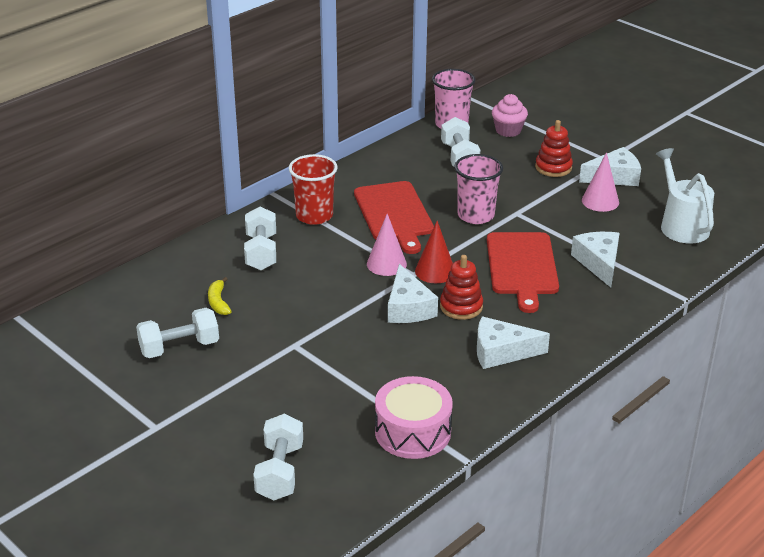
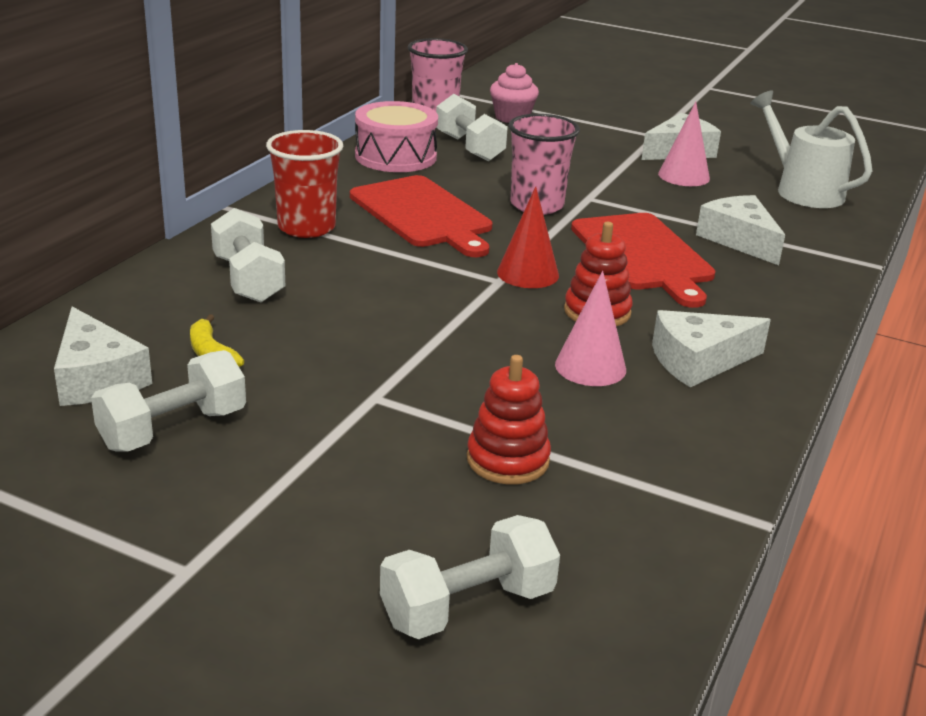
camera: 20 degrees left, 5 degrees down
white dumbbell [253,414,303,500] -> white dumbbell turned 75 degrees clockwise [380,515,560,639]
pink cone [367,214,407,276] -> pink cone moved to [555,271,626,386]
pink drum [375,376,453,459] -> pink drum moved to [355,101,438,172]
white cheese [388,264,438,323] -> white cheese moved to [54,307,152,406]
red stacking toy [535,120,573,177] -> red stacking toy moved to [467,355,551,484]

